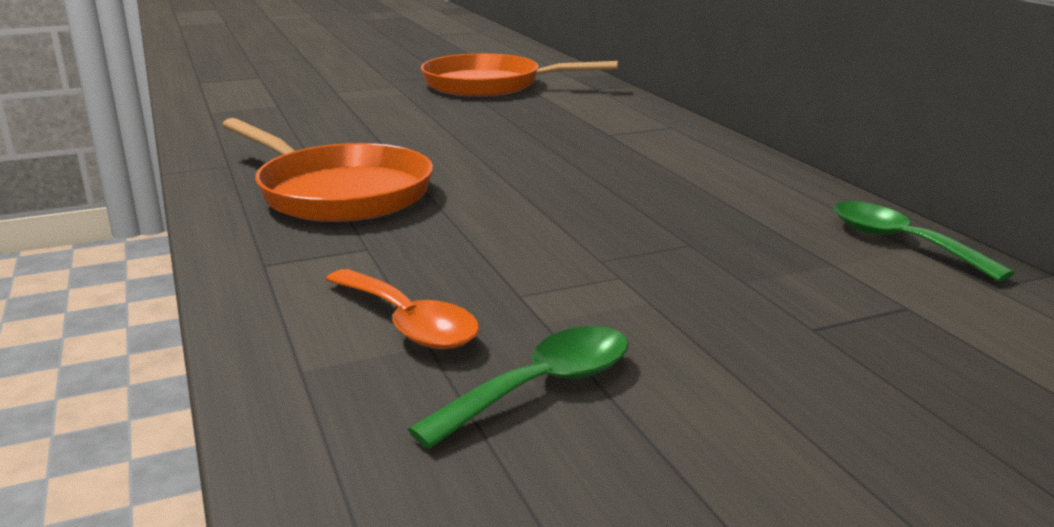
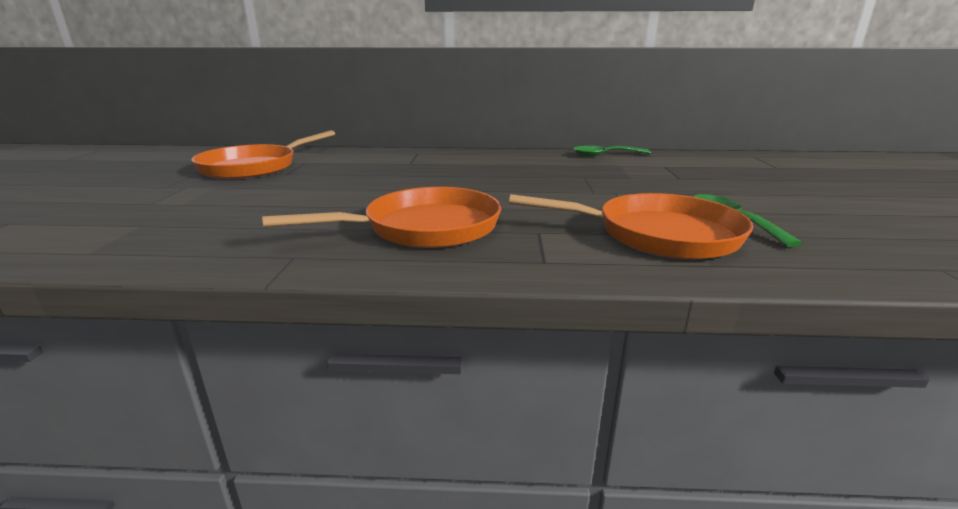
camera: 65 degrees left, 0 degrees up
orange spoon [325,269,479,349] -> orange pan [509,193,753,259]

